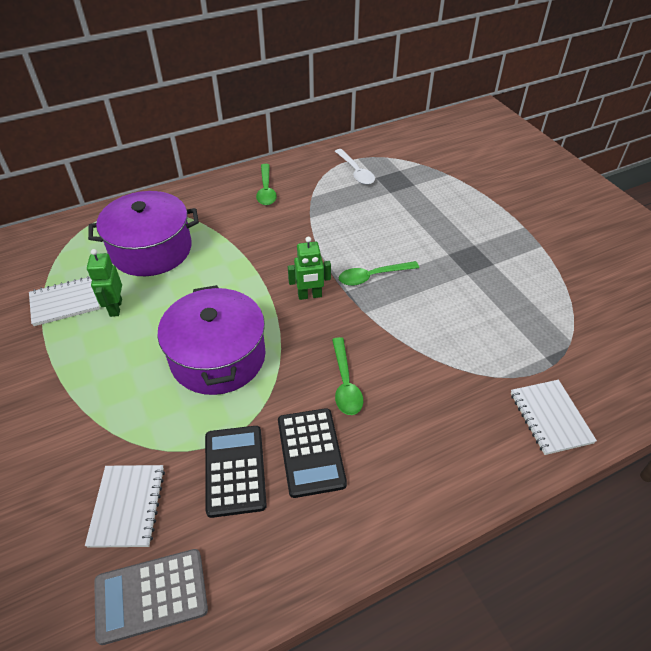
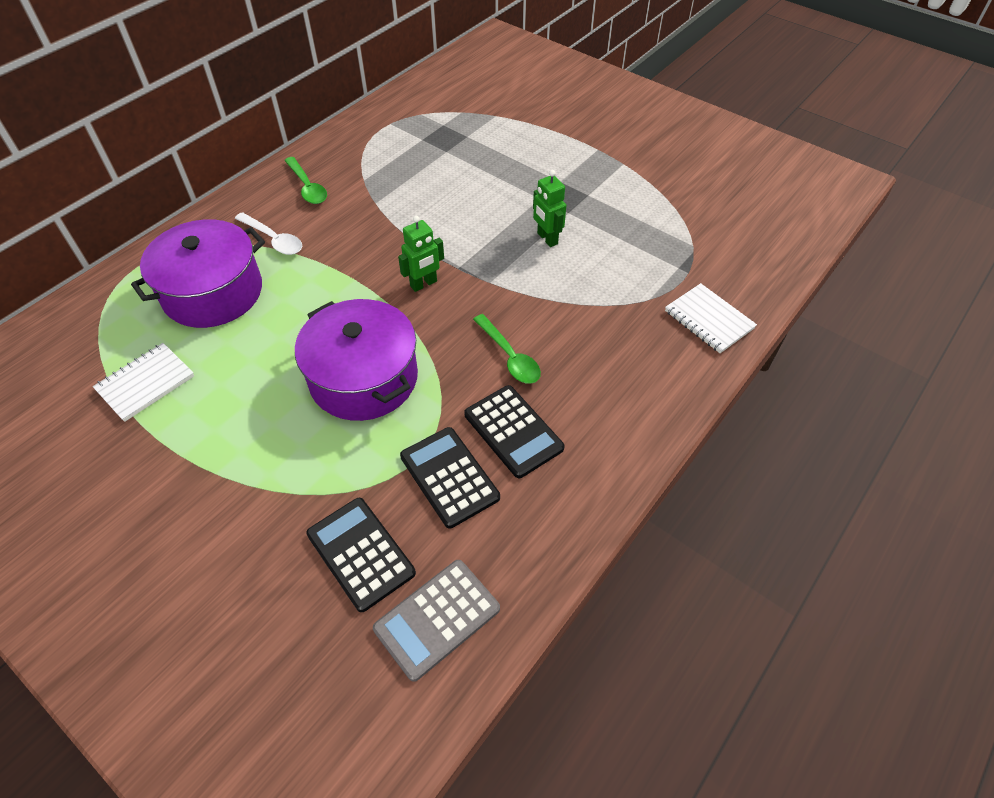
camera: 25 degrees left, 5 degrees up
white notebook [85,465,165,548] -> black calculator [306,498,416,612]
green robot [87,249,122,317] -> green robot moved to [533,170,566,247]
white spoon [335,149,375,185] -> white spoon moved to [235,212,302,255]
green spoon [339,261,419,286] -> none

